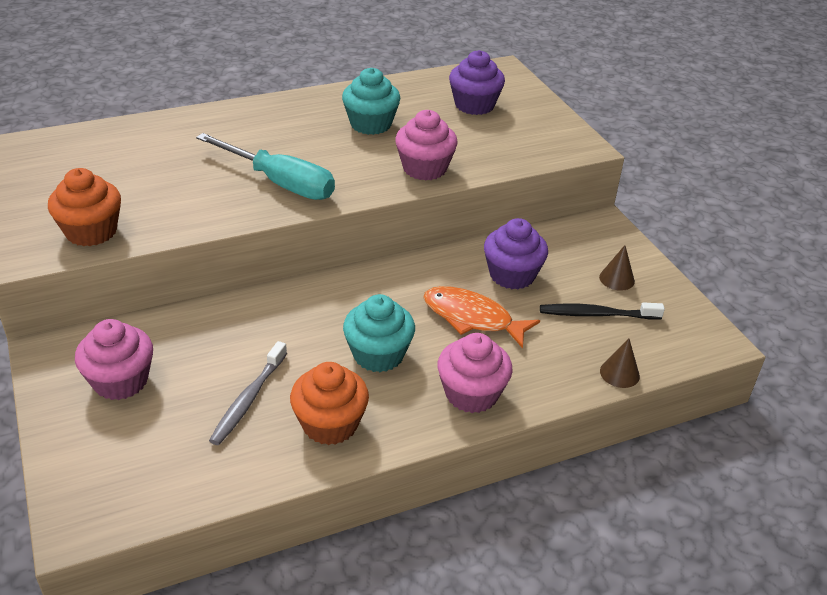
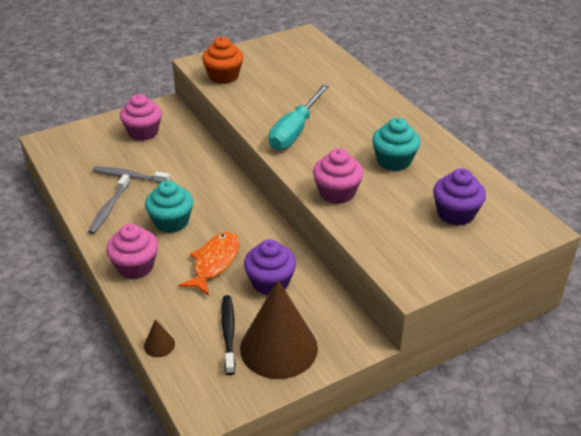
camera: 85 degrees right, 0 degrees up
orange cupcake [290,362,369,445] -> grey toothbrush [88,174,130,234]
brown cone [599,245,635,291] -> brown cone [240,280,318,379], size x2.50

